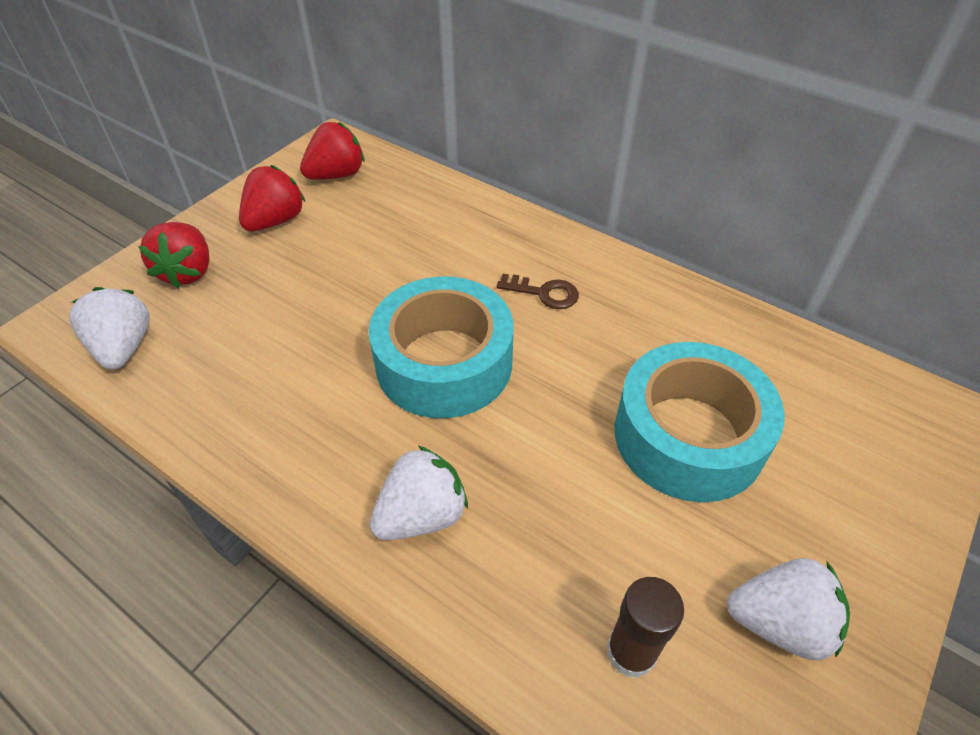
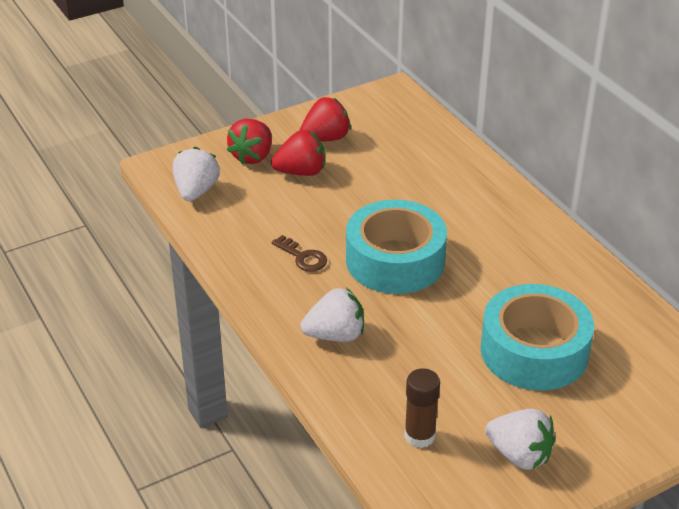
camera: 25 degrees right, 10 degrees down
red strawberry [300,122,365,180] -> red strawberry moved to [271,130,325,176]
brown key [496,274,579,309] -> brown key moved to [272,235,327,272]

